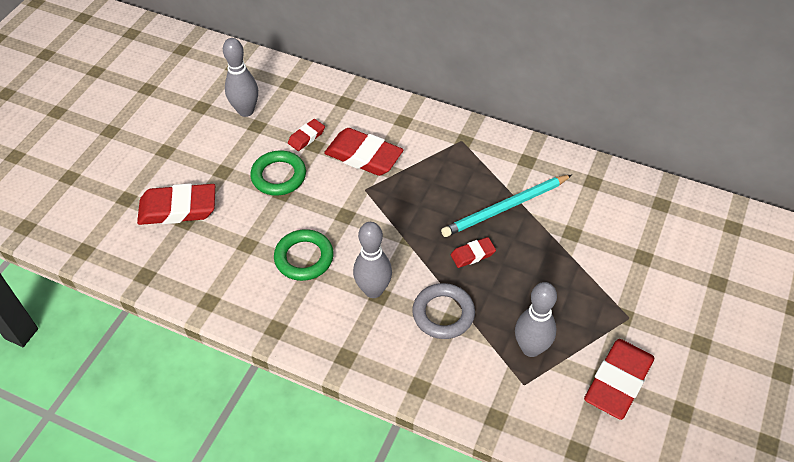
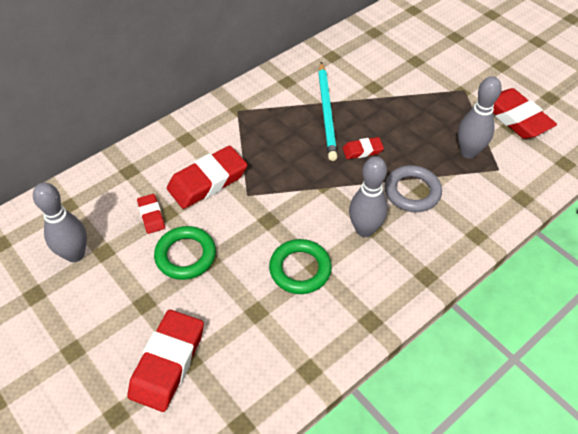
camera: 65 degrees left, 0 degrees up
red eraser [451,237,496,268] -> red eraser turned 75 degrees clockwise [343,137,384,159]

